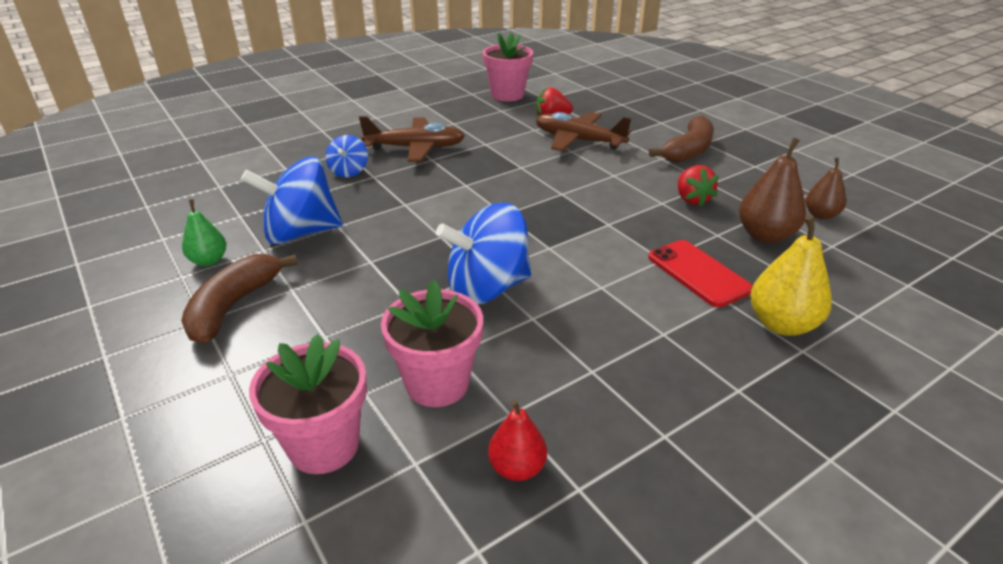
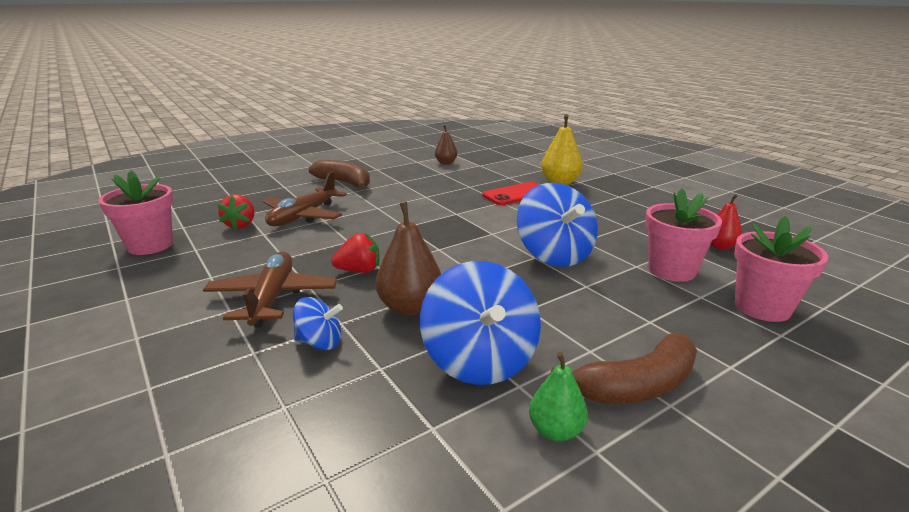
camera: 90 degrees left, 10 degrees down
brown banana [181,254,298,343] -> brown banana turned 45 degrees counterclockwise [550,334,697,404]
red strawberry [678,165,719,207] -> red strawberry moved to [331,233,380,273]
brown pear [739,137,806,243] -> brown pear moved to [376,202,441,316]

